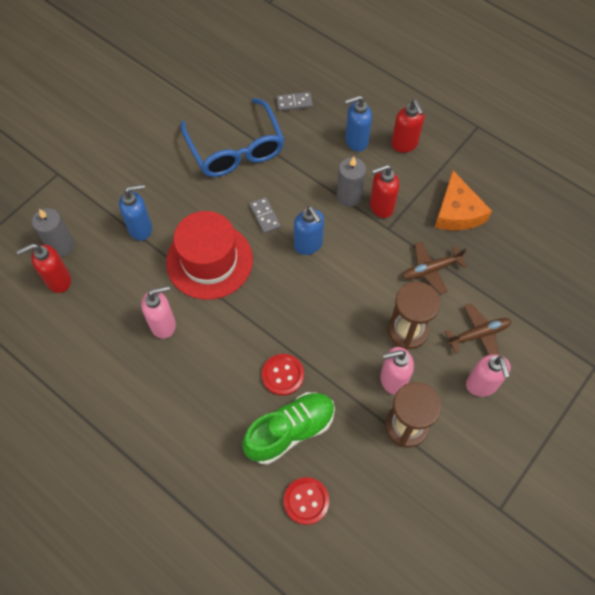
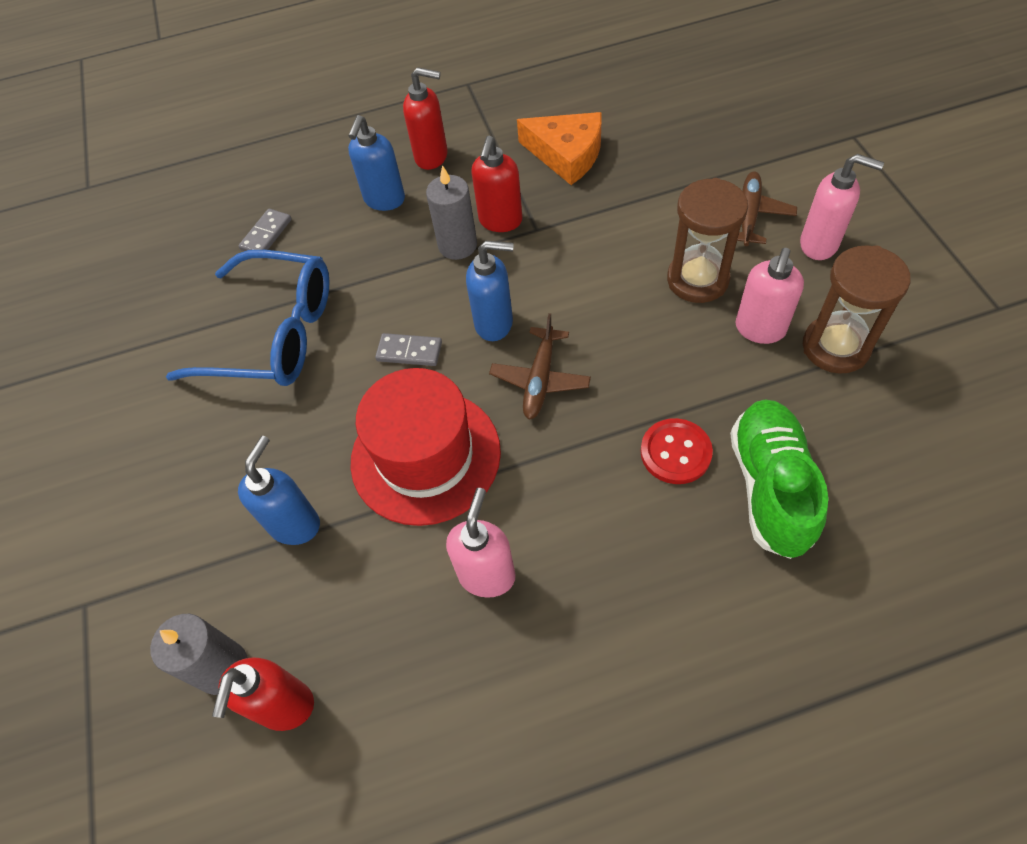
camera: 50 degrees left, 5 degrees down
red button [284,477,329,525] -> none
brown plane [402,241,467,294] -> brown plane moved to [489,313,591,420]

